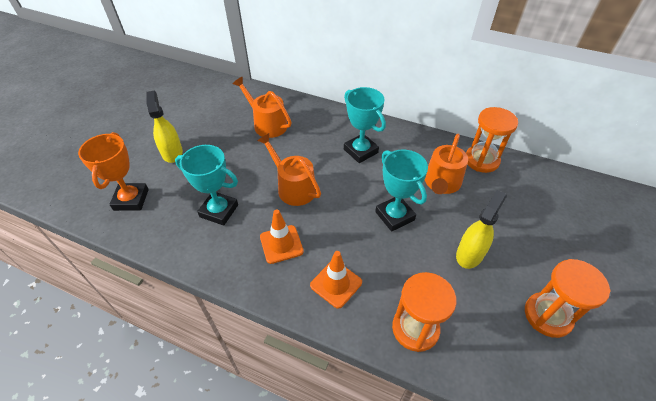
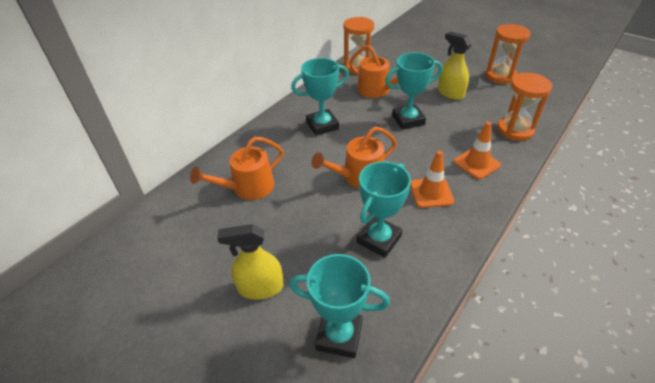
camera: 75 degrees left, 5 degrees down
orange trophy [78,132,149,211] -> turquoise trophy [290,254,390,358]

